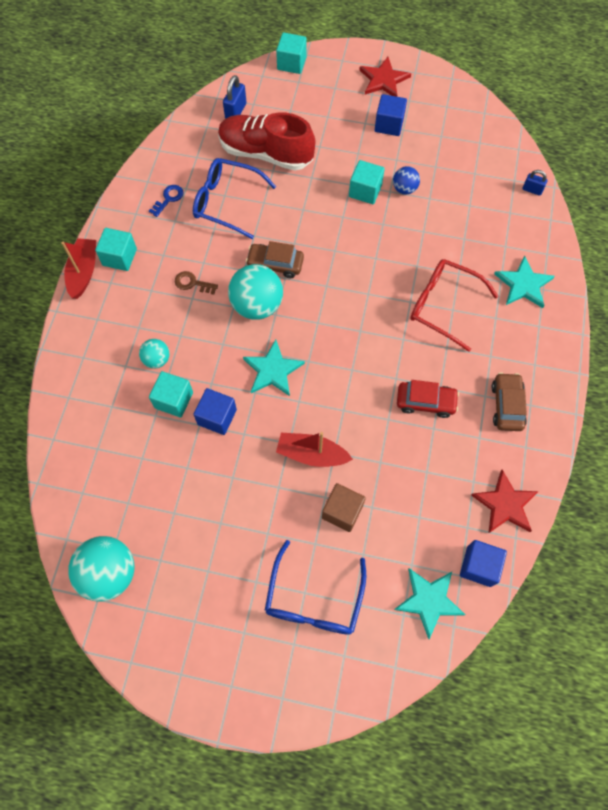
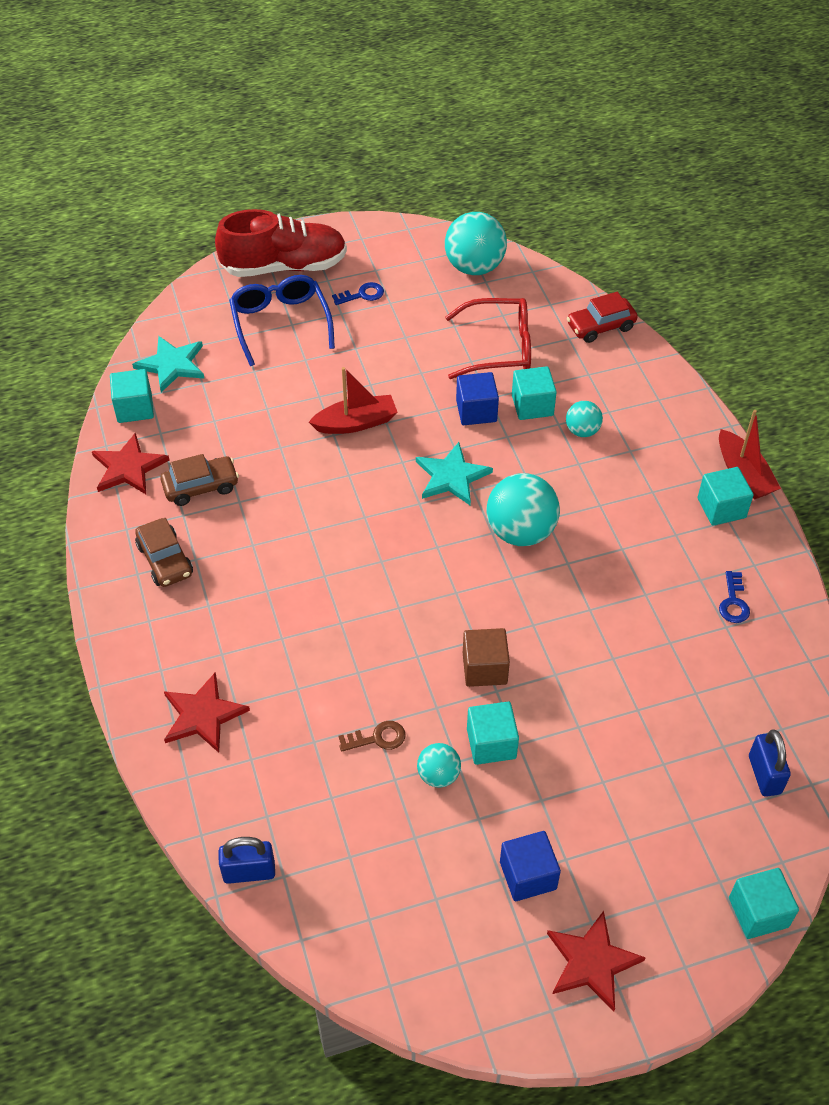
camera: 150 degrees right, 15 degrees down
brown key [175,271,218,295] -> brown key moved to [338,721,406,752]
blue glasses [193,158,276,239] -> none
red shoe [218,112,315,171] -> red shoe moved to [215,209,347,277]
brown car [246,241,304,278] -> brown car moved to [160,454,239,506]
brown cube [322,483,366,532] -> brown cube moved to [463,628,510,687]
blue ball [393,166,420,195] -> turquoise ball [417,743,461,788]
red car [397,380,459,418] -> red car moved to [567,292,638,343]
red glasses [410,259,498,352] -> red glasses moved to [445,298,531,379]
blue cube [460,540,507,587] -> turquoise cube [110,369,154,423]
turquoise star [494,256,555,308] -> red star [164,673,250,753]
blue padlock [523,170,547,196] -> blue padlock [218,837,275,884], size x1.54
none -> blue key [332,282,384,305]

